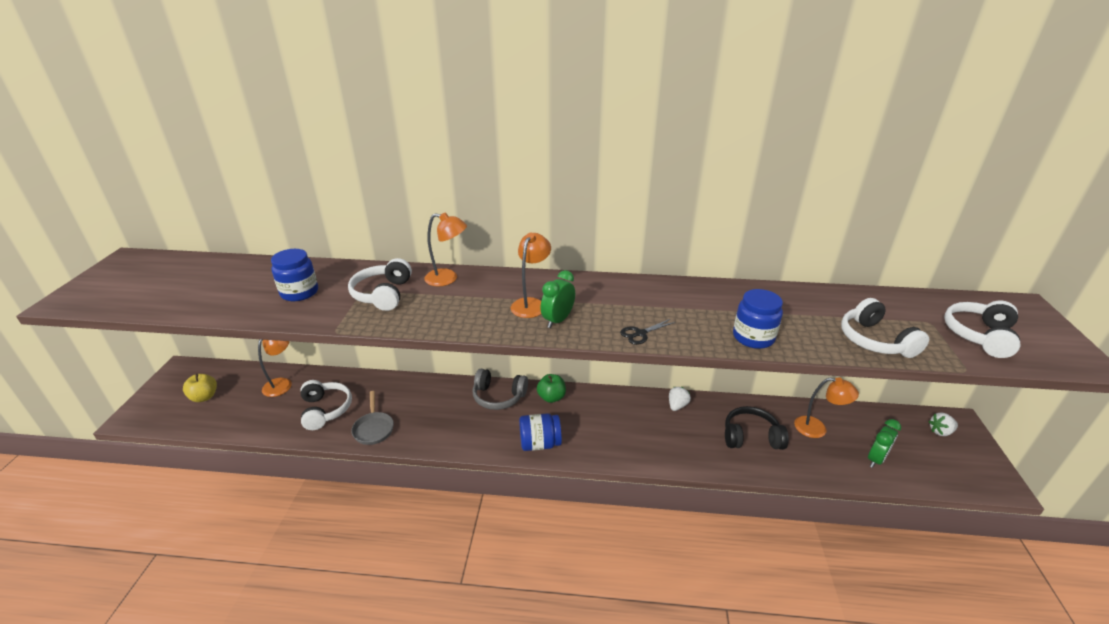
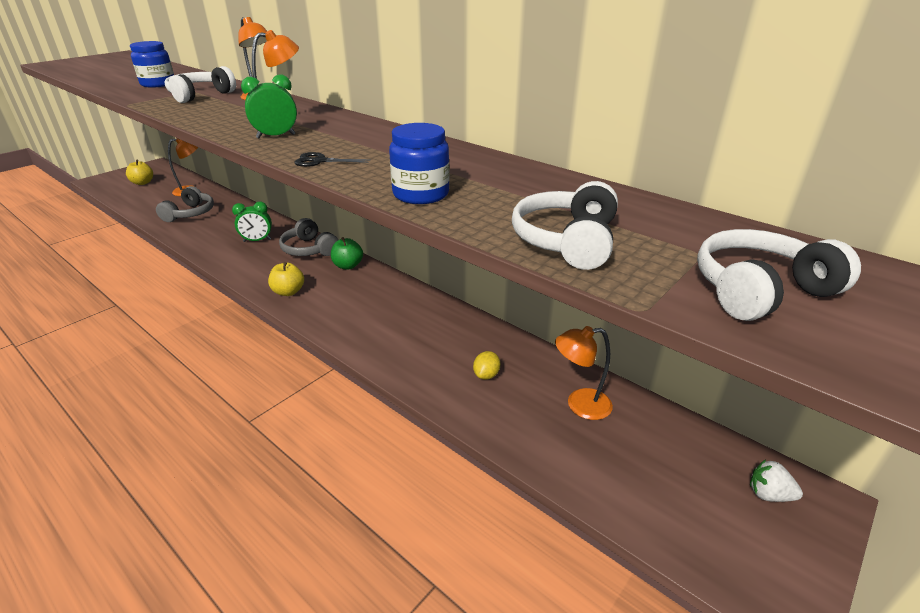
camera: 35 degrees right, 0 degrees up
white headphones [300,380,352,430] -> grey headphones [156,186,214,222]
grey pan [351,391,394,445] -> none
blue jar [519,413,562,451] -> yellow apple [268,262,304,296]
white strawberry [669,387,691,411] -> none
black headphones [725,406,789,450] -> yellow lemon [473,351,500,380]
orange lamp [794,377,859,438] -> orange lamp turned 120 degrees clockwise [555,326,613,420]
green clock [868,419,901,468] -> green clock moved to [232,202,272,242]

